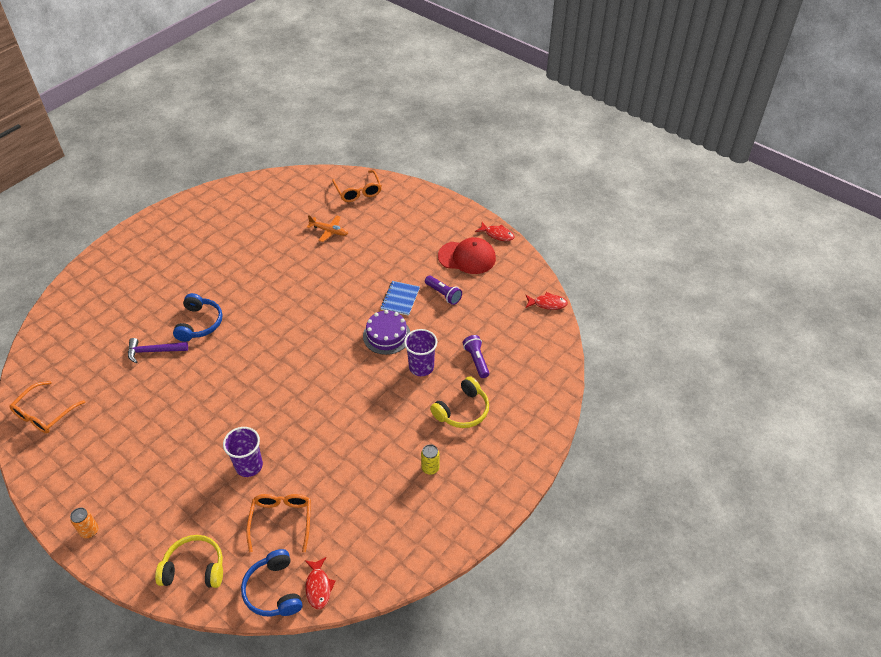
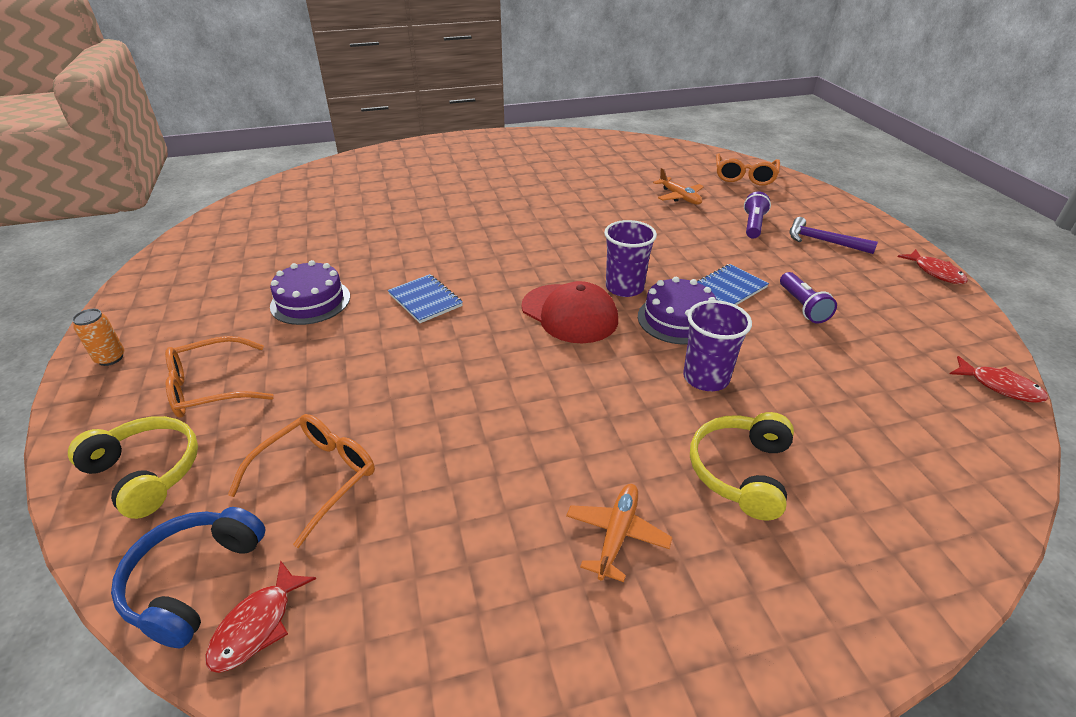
camera: 35 degrees right, 10 degrees down
orange glasses [10,381,85,433] -> orange glasses moved to [165,336,274,418]
purple hammer [128,338,188,363] -> purple hammer moved to [790,217,878,254]
blue headphones [173,293,223,342] -> none
purple cup [223,427,263,477] -> purple cup moved to [604,220,657,297]
yellow can [421,444,439,475] -> orange plane [566,484,673,582]
yellow headphones [430,376,489,428] -> yellow headphones turned 120 degrees clockwise [690,412,794,521]
red cap [438,237,496,274] -> red cap moved to [521,281,618,343]
purple flashlight [463,335,489,378] -> purple flashlight moved to [744,192,771,239]
none -> purple cake [270,260,350,325]
none -> blue notebook [388,274,463,323]

